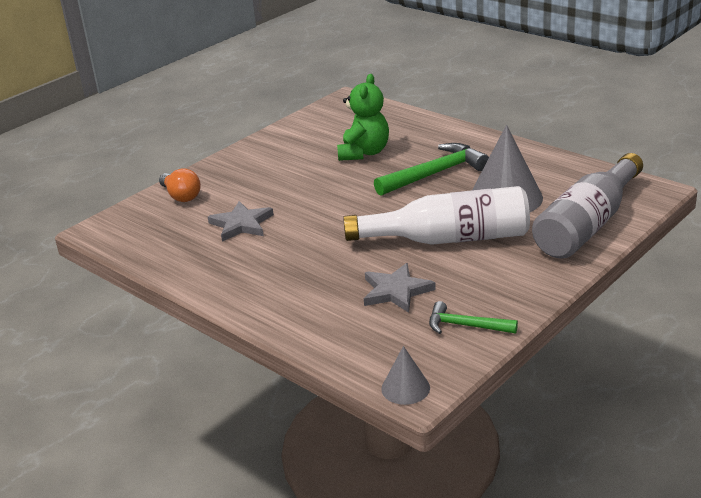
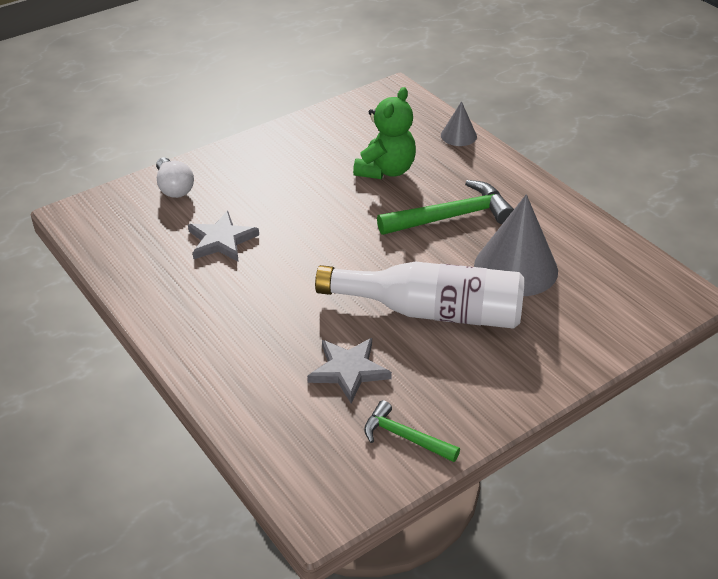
camera: 10 degrees right, 10 degrees up
orange light bulb [159,168,201,202] -> white light bulb [156,157,194,198]
grey cone [381,346,430,405] -> grey cone moved to [441,101,477,146]
grey bottle [532,153,643,259] -> none

